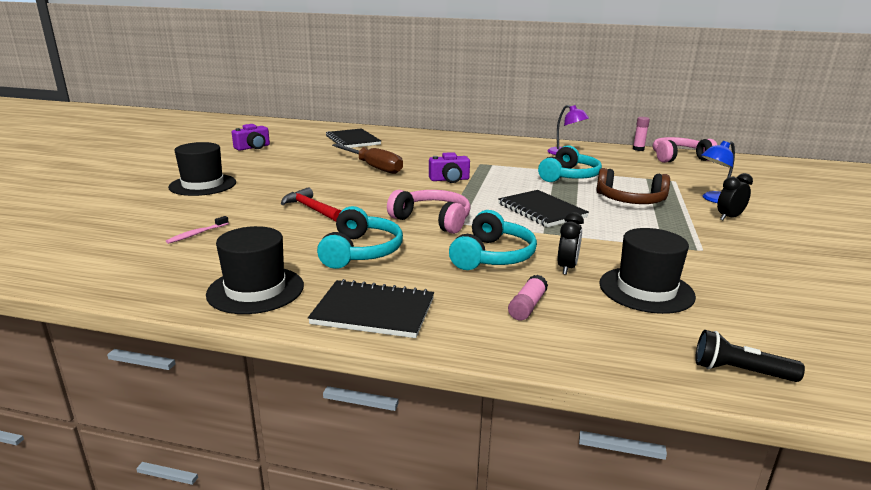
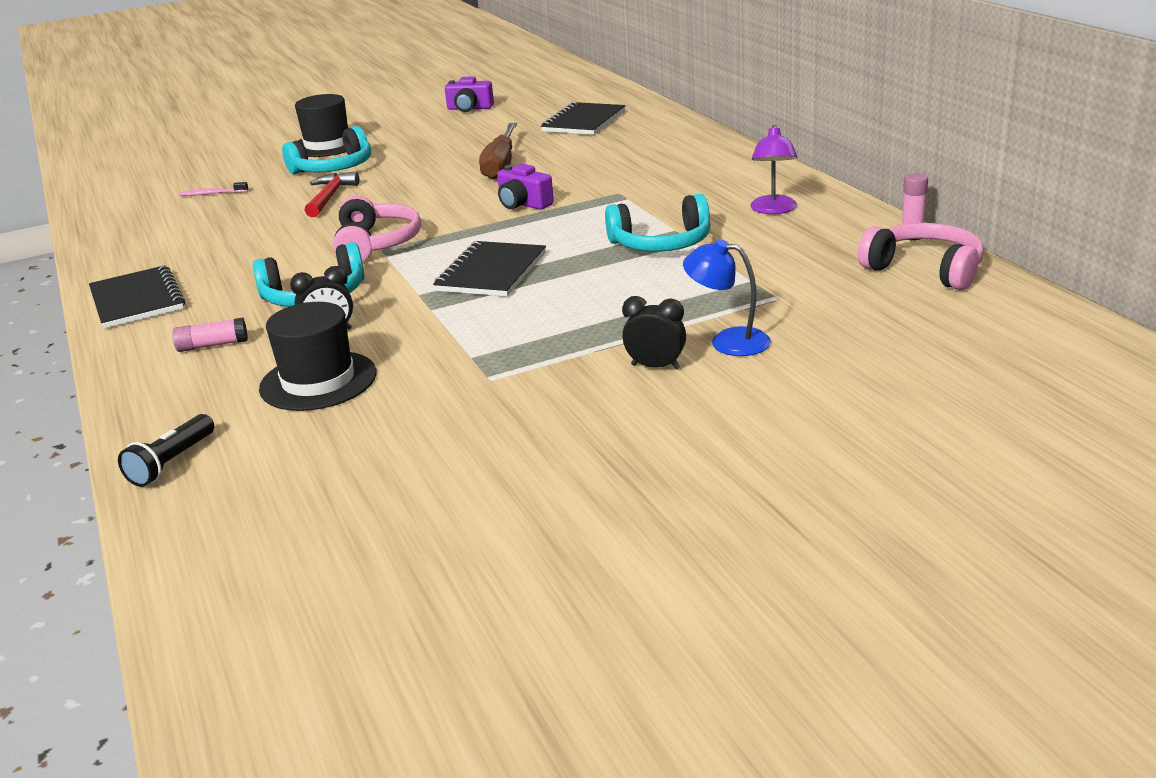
camera: 55 degrees right, 5 degrees up
black hat [206,226,304,314] -> none
turquoise headphones [317,206,403,269] -> turquoise headphones moved to [282,126,371,174]
brown headphones [596,168,670,204] -> none
black flashlight [695,330,805,382] -> black flashlight turned 135 degrees counterclockwise [118,414,214,487]

